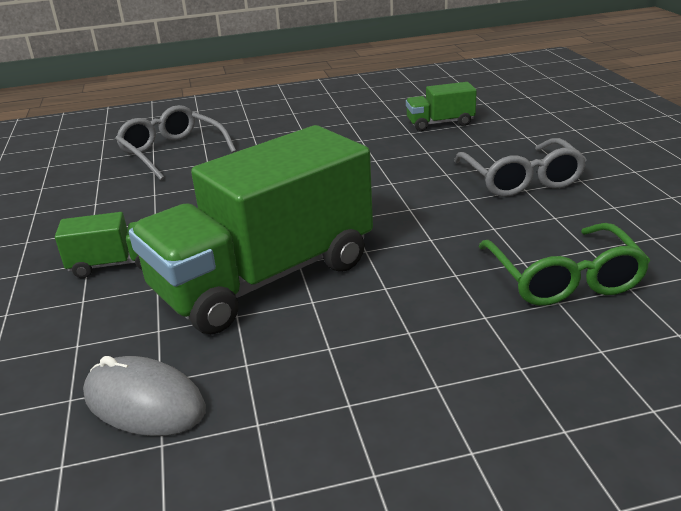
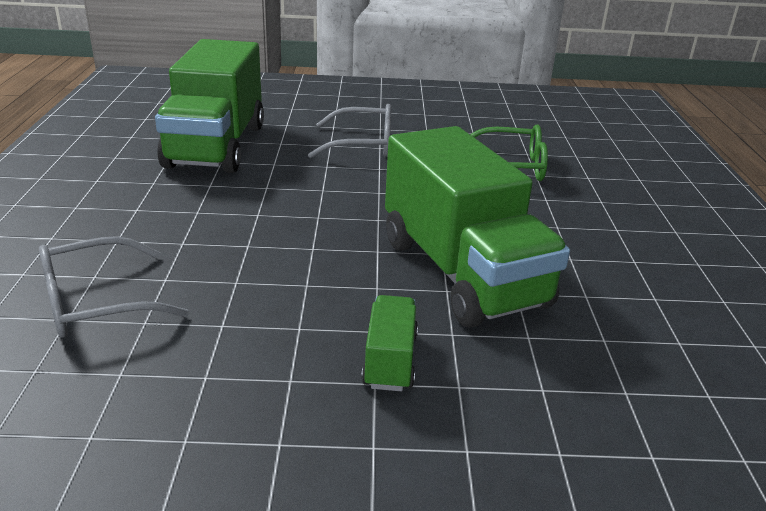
camera: 80 degrees left, 0 degrees up
grey mouse [83,356,206,436] -> none
green truck [406,82,477,131] -> green truck [155,39,264,173], size x2.33

